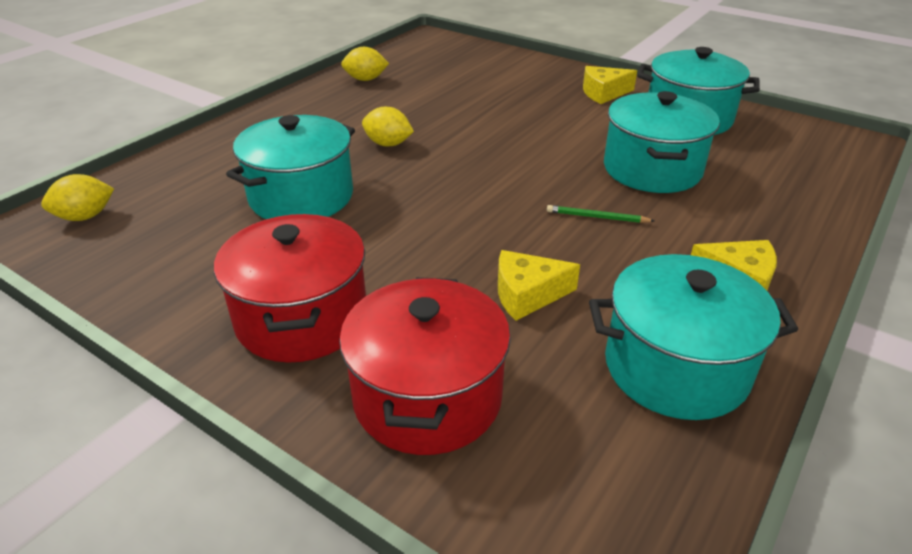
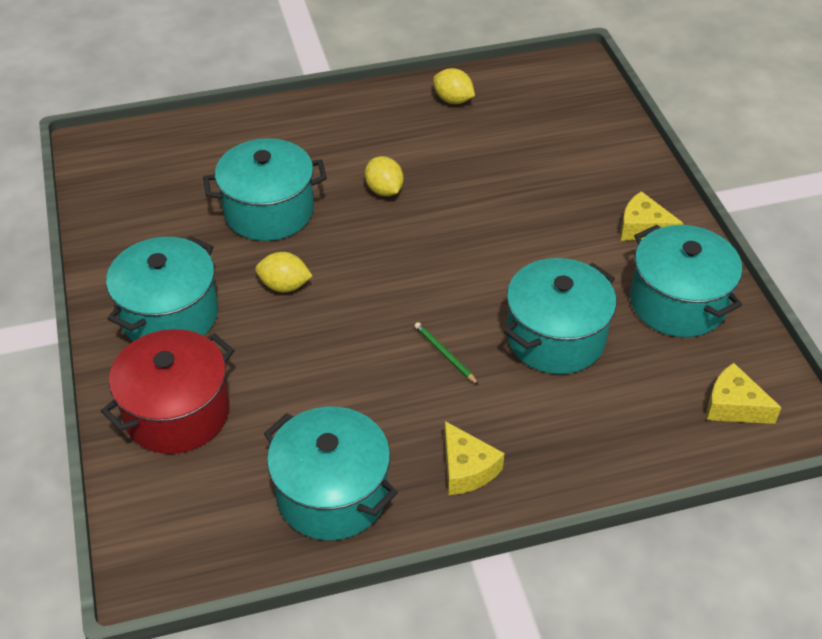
camera: 40 degrees right, 10 degrees up
yellow lemon [41,174,114,221] -> yellow lemon moved to [255,252,312,292]
red pot [214,214,366,363] -> turquoise pot [106,236,218,341]
yellow cheese [498,250,580,321] -> yellow cheese moved to [707,363,782,424]

